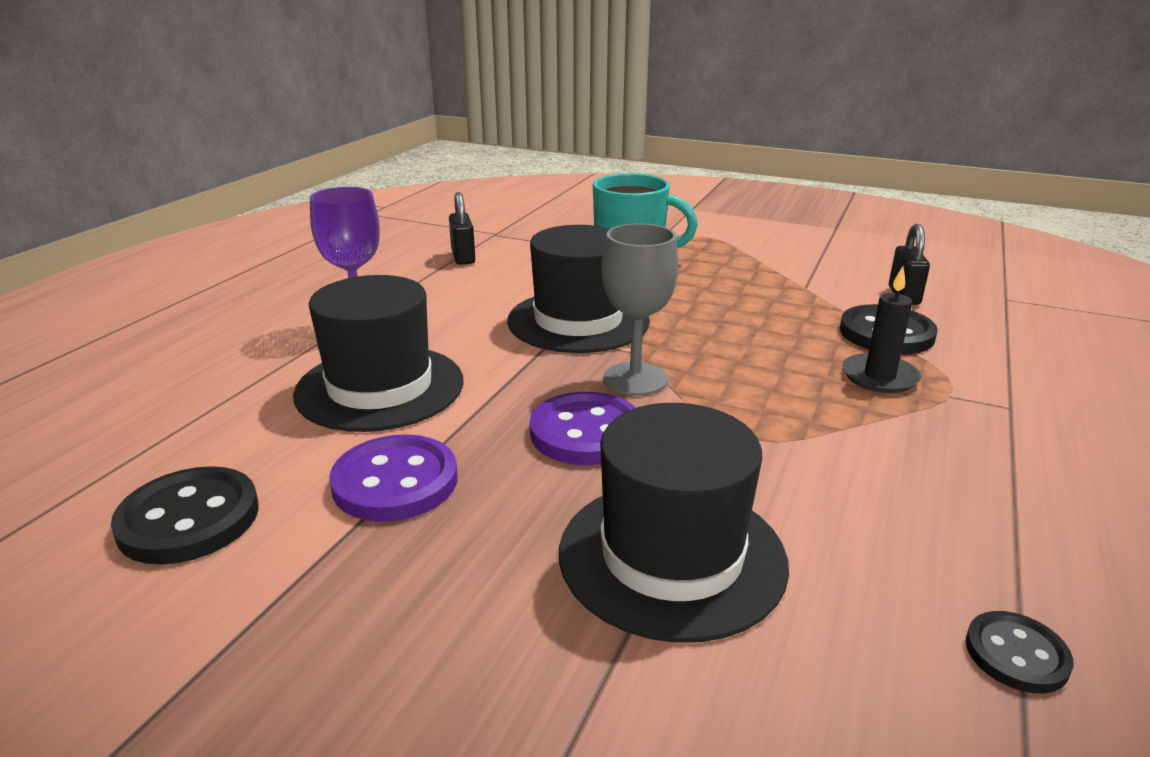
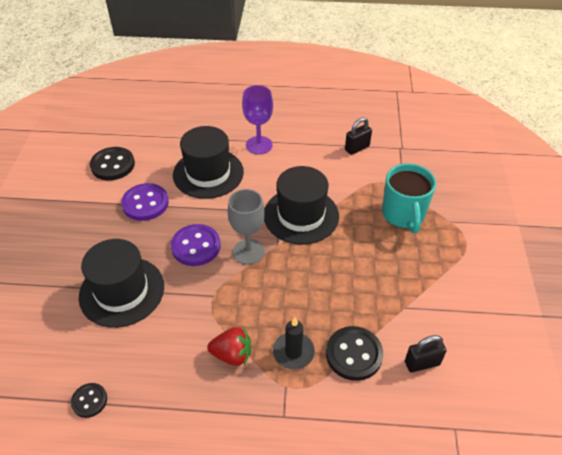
camera: 70 degrees right, 20 degrees up
none -> red strawberry [207,327,251,366]

